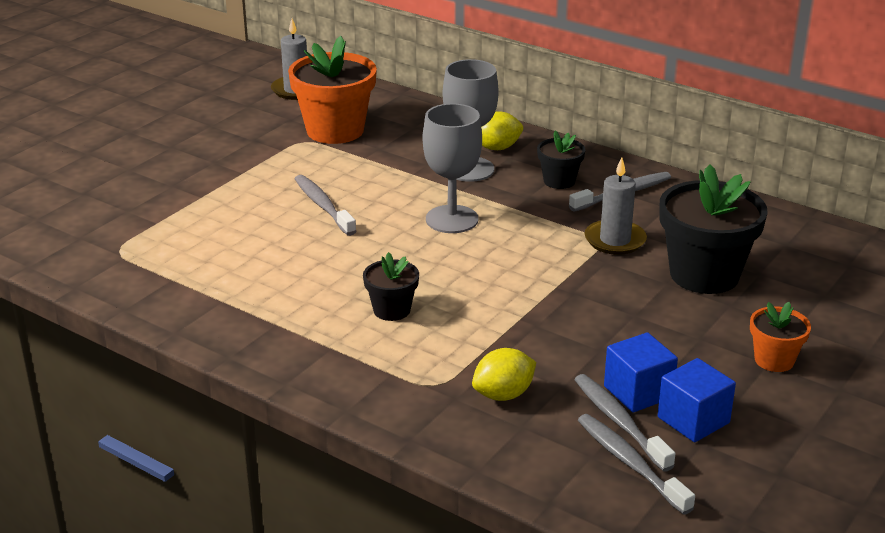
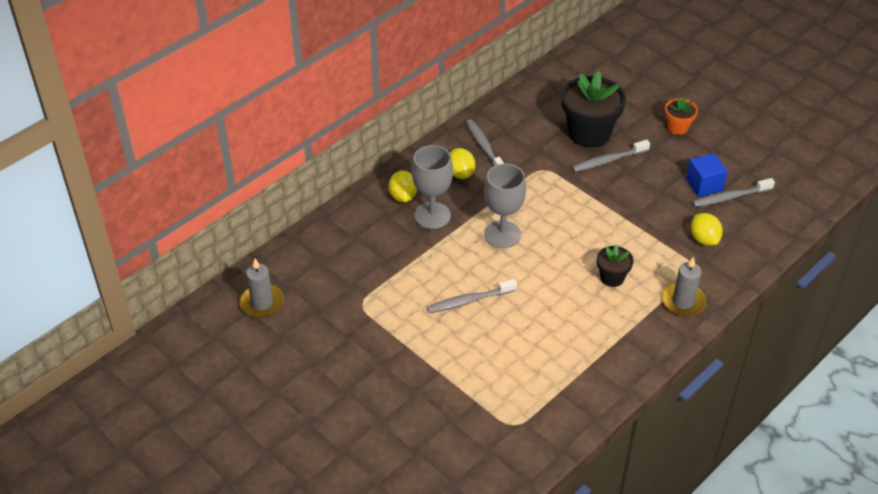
camera: 80 degrees left, 15 degrees up
orange flower pot [288,36,377,144] -> none
black flower pot [537,131,585,189] -> yellow lemon [450,148,475,179]
grey toothbrush [578,414,695,515] -> grey toothbrush moved to [572,140,650,172]
grey candle [584,157,647,255] -> grey candle moved to [662,256,706,317]
blue cube [657,358,736,442] -> none

